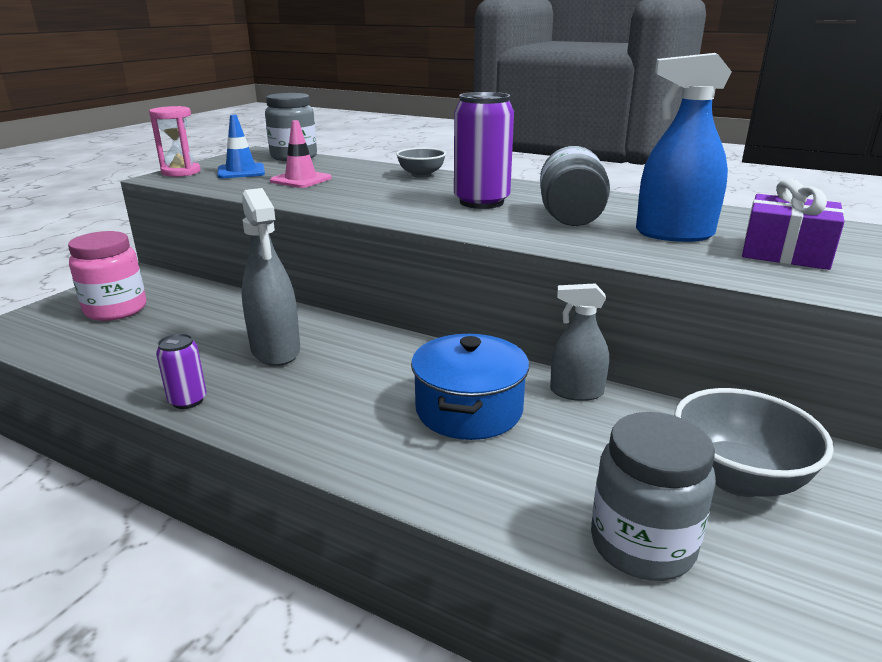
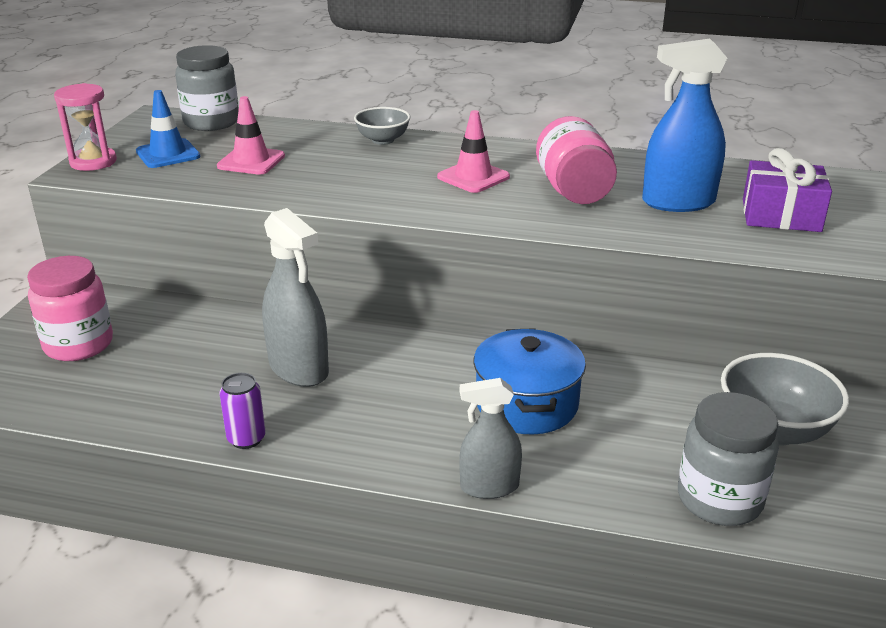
camera: 15 degrees left, 5 degrees up
purple can [454,92,514,209] -> pink traffic cone [437,110,510,193]
grey jar [540,146,610,226] -> pink jar [536,116,617,204]
grey spray bottle [550,284,609,401] -> grey spray bottle moved to [459,378,522,499]

